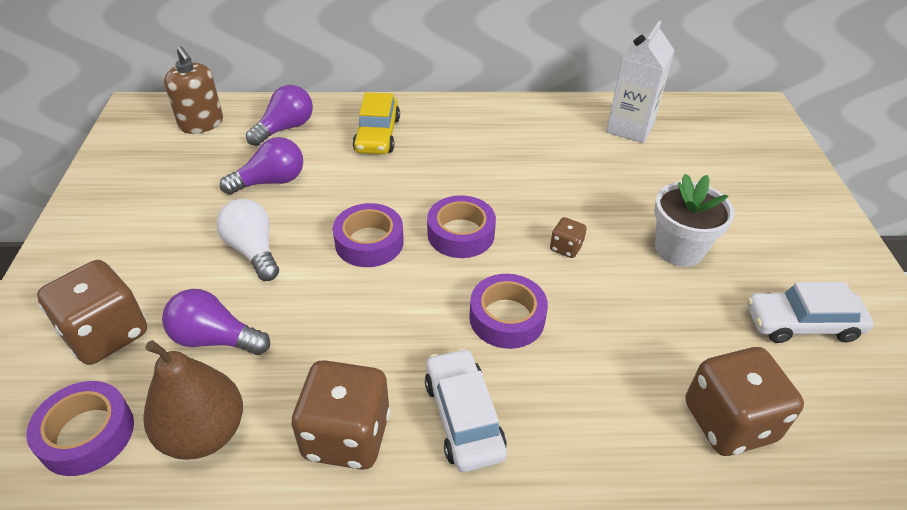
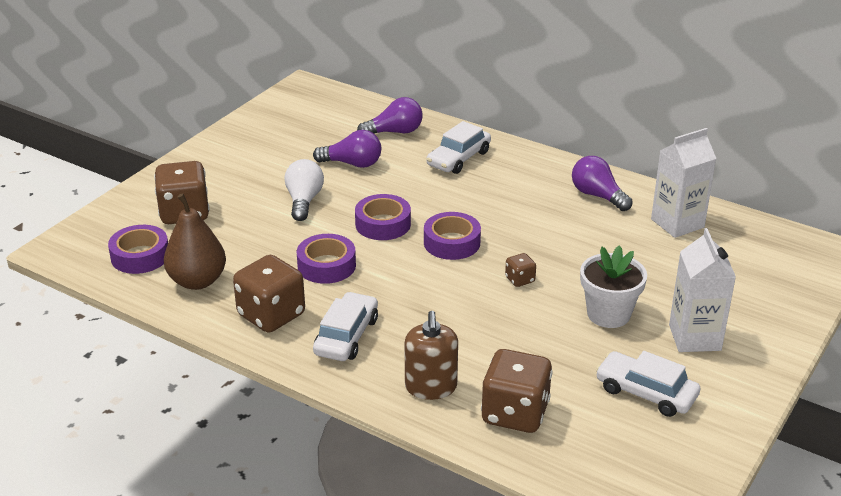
camera: 35 degrees right, 10 degrees down
purple light bulb [162,289,270,355] -> purple light bulb moved to [572,156,633,211]
brown soap dispenser [164,46,223,134] -> brown soap dispenser moved to [404,311,458,400]
yellow car [353,92,400,154] -> white car [426,121,491,174]
purple tape [469,274,548,349] -> purple tape moved to [297,234,356,284]
none -> white carton [669,228,736,352]

